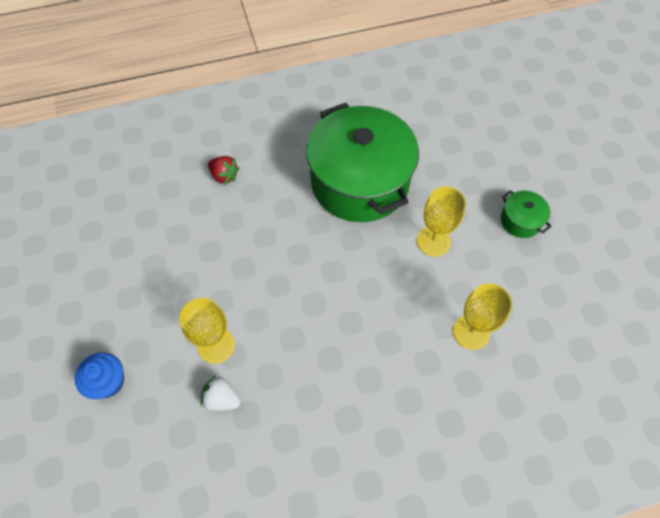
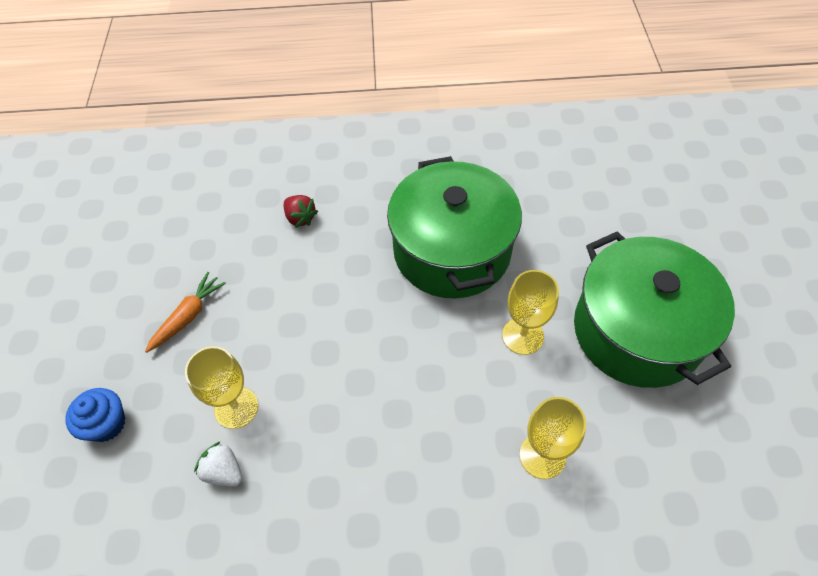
camera: 15 degrees right, 5 degrees down
green pot [501,190,552,238] -> green pot [574,231,735,388], size x2.48
none -> orange carrot [145,272,226,353]

